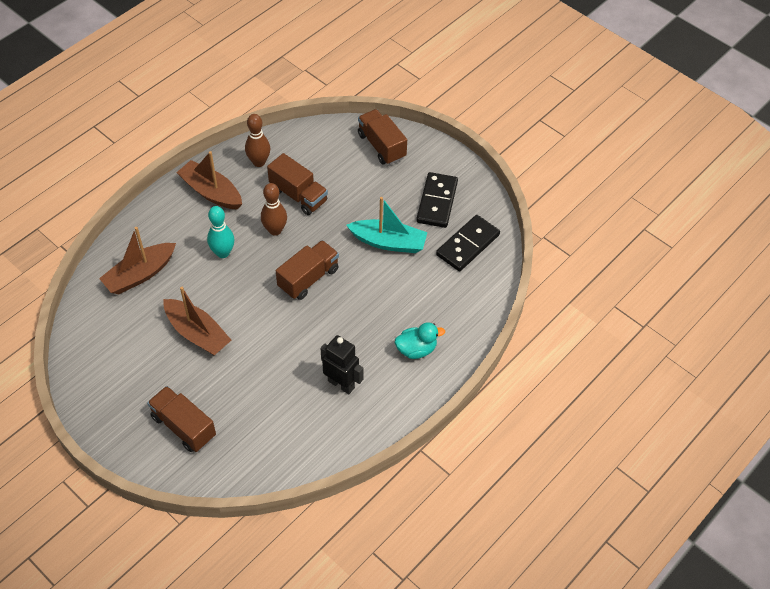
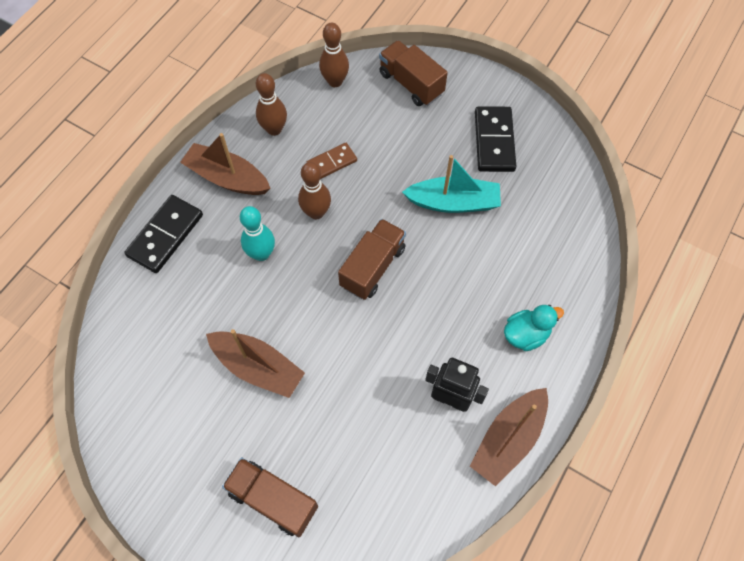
camera: 10 degrees left, 10 degrees up
brown boat [99,227,176,294] -> brown boat moved to [470,388,548,486]
brown truck [267,153,328,215] -> brown domino [306,143,357,179]
black domino [436,215,500,271] -> black domino moved to [124,195,203,273]
none -> brown bowling pin [319,23,349,87]

